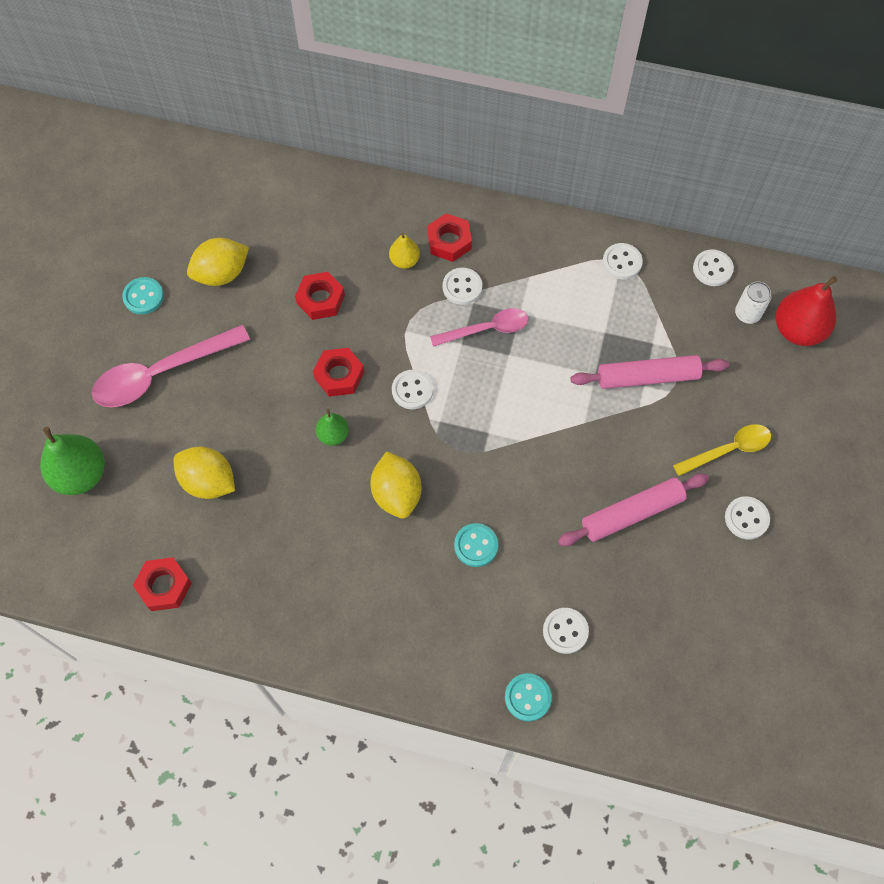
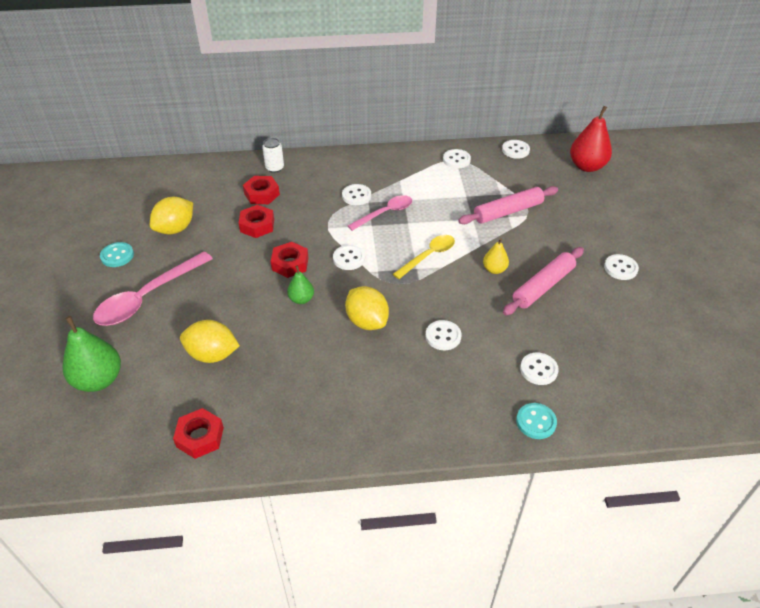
camera: 20 degrees left, 20 degrees down
yellow pear [389,233,420,269] -> yellow pear moved to [483,238,509,274]
red nut [427,213,472,262] -> red nut moved to [243,176,280,204]
turquoise button [454,523,498,567] -> white button [426,320,462,350]
yellow spoon [673,424,771,476] -> yellow spoon moved to [393,235,455,279]
white can [735,282,771,324] -> white can moved to [262,138,284,173]

